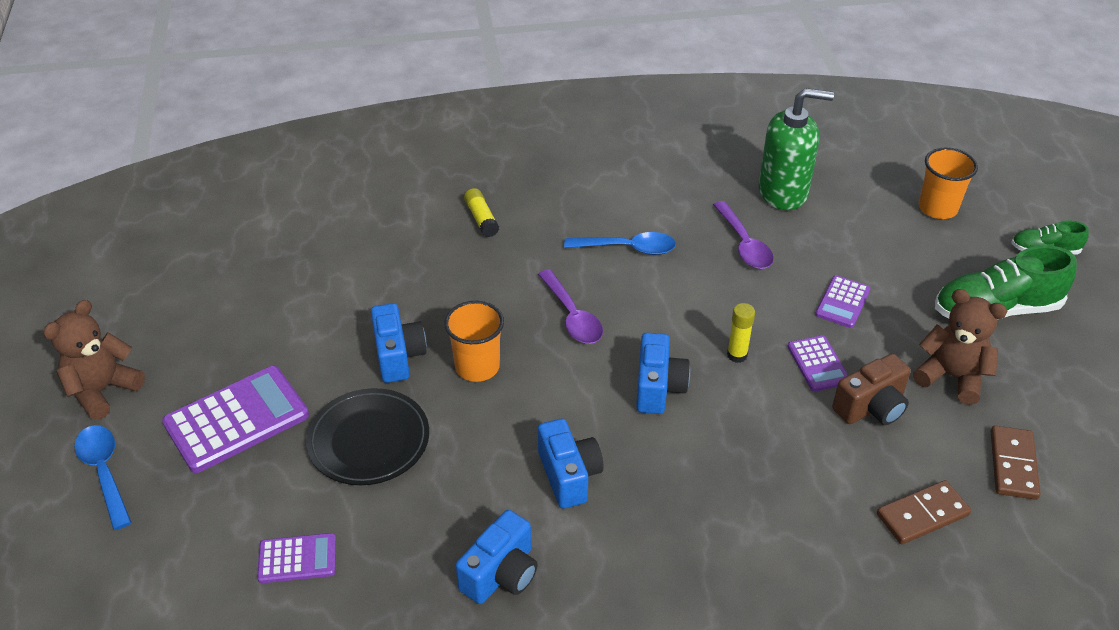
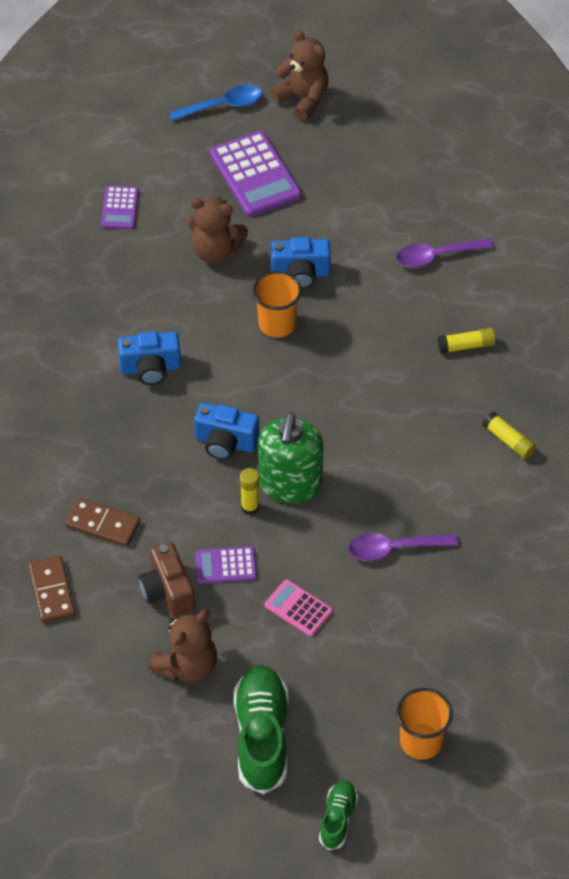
camera: 100 degrees right, 10 degrees up
black plate [306,388,429,485] -> brown teddy bear [187,197,248,263]
blue camera [456,510,538,604] -> none
purple spoon [538,269,603,344] -> purple spoon moved to [396,238,494,268]
blue spoon [564,232,676,255] -> none
green soap dispenser [758,88,834,210] -> green soap dispenser moved to [258,412,324,503]
purple calculator [815,275,871,328] -> pink calculator [265,579,333,637]
brown domino [991,425,1041,500] -> brown domino moved to [65,498,140,547]
none -> yellow glue stick [482,412,536,459]

